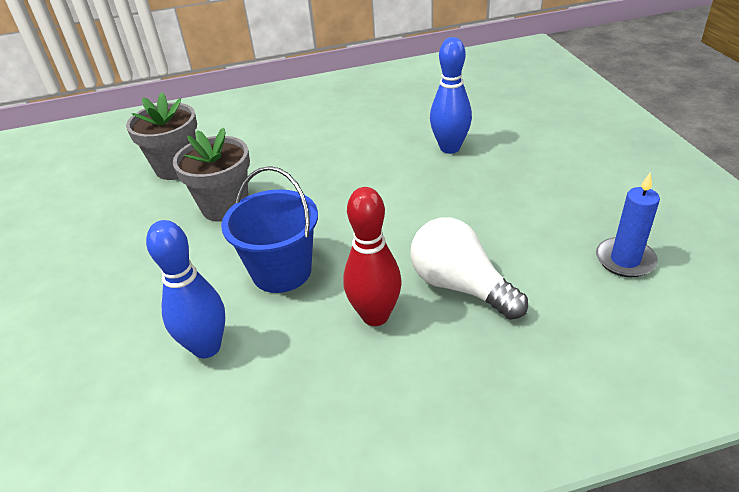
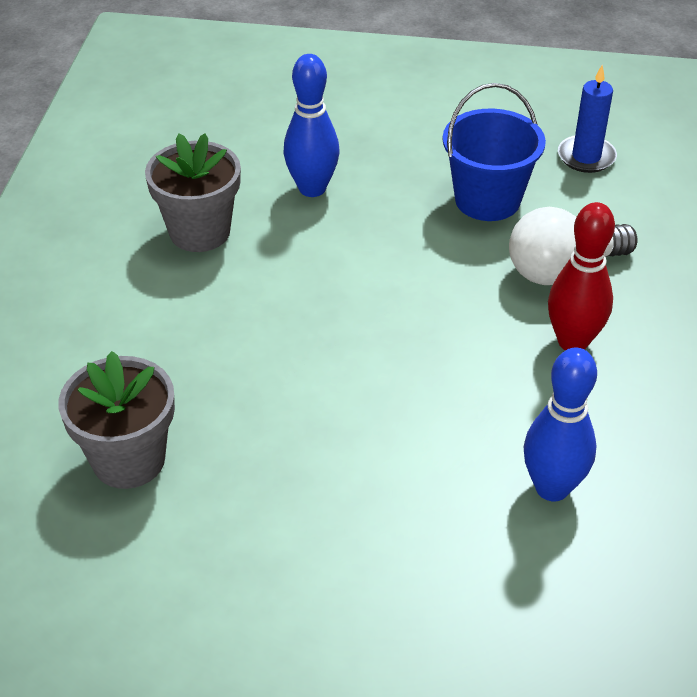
camera: 70 degrees left, 5 degrees up
grey flower pot [173,128,250,222] -> grey flower pot moved to [145,133,241,252]
blue bucket [221,166,318,293] -> blue bucket moved to [443,83,546,221]

